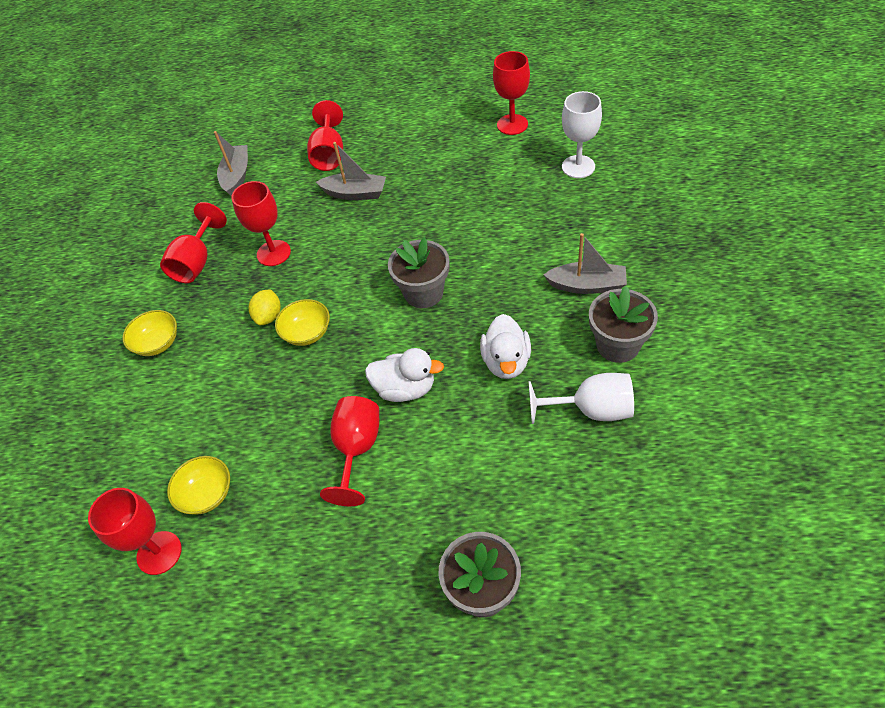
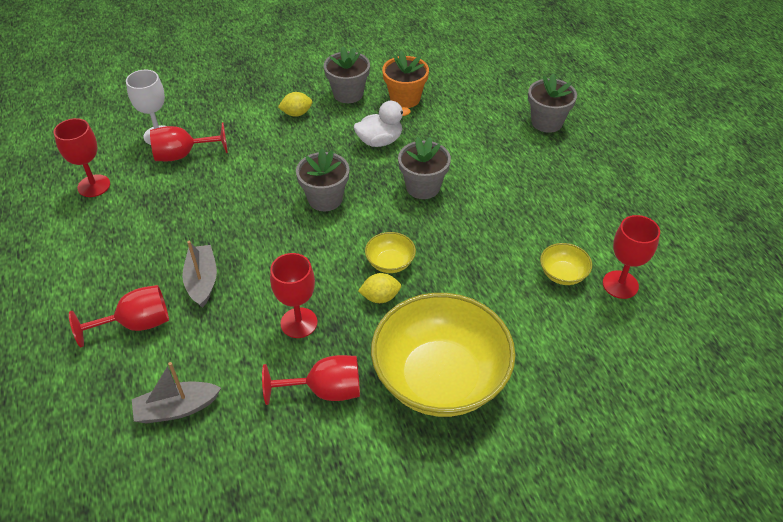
camera: 115 degrees left, 5 degrees down
yellow bowl [123,310,177,356] -> yellow bowl [371,293,516,417], size x2.42
red goblet [320,396,379,506] -> red goblet moved to [150,122,228,161]
white duck [365,348,444,402] -> grey flower pot [398,137,451,199]
white goblet [529,373,634,424] -> orange flower pot [382,51,429,108]
grey boat [543,233,627,294] -> yellow lemon [278,92,312,117]

